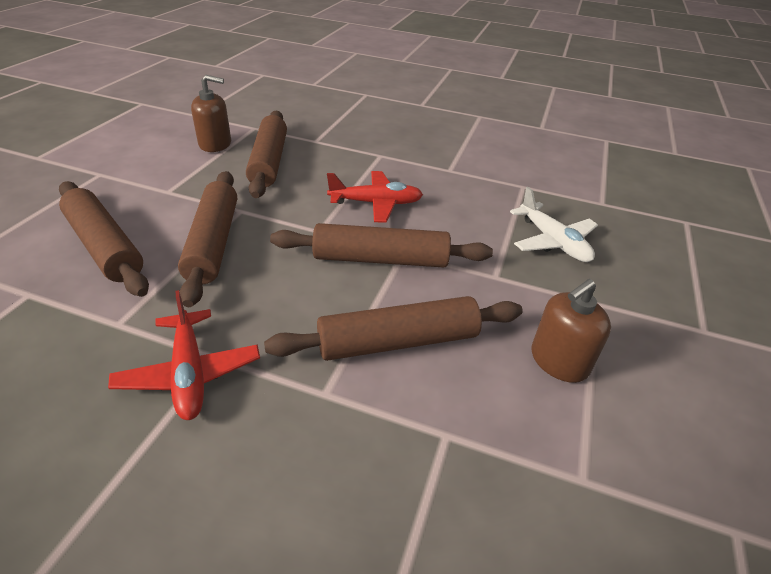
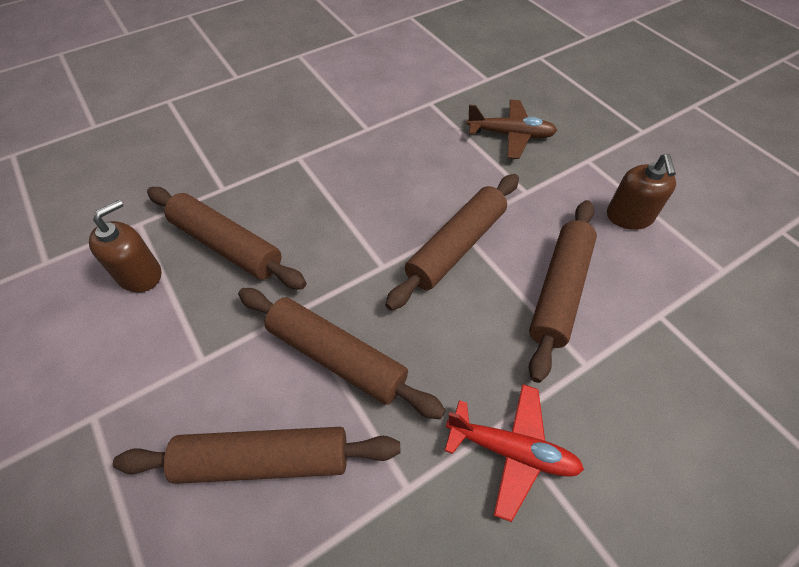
camera: 50 degrees left, 15 degrees up
red plane [327,171,423,223] -> none
white plane [510,187,598,262] -> brown plane [466,100,557,159]

